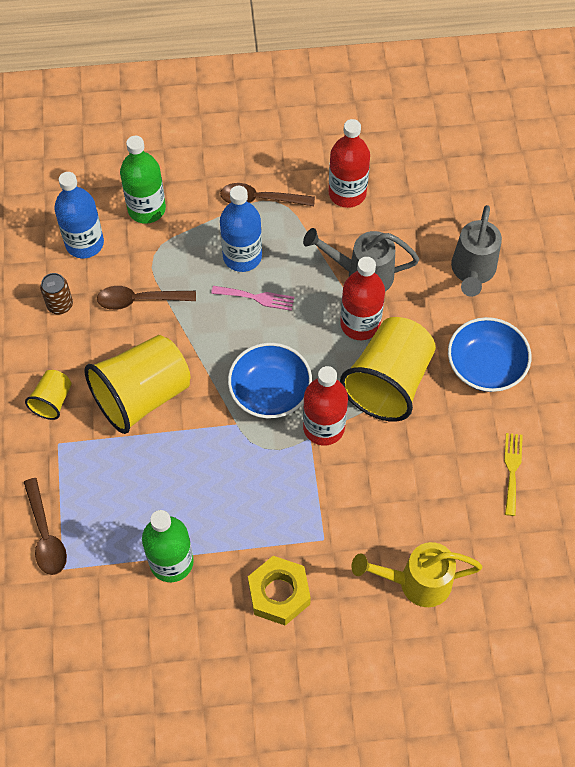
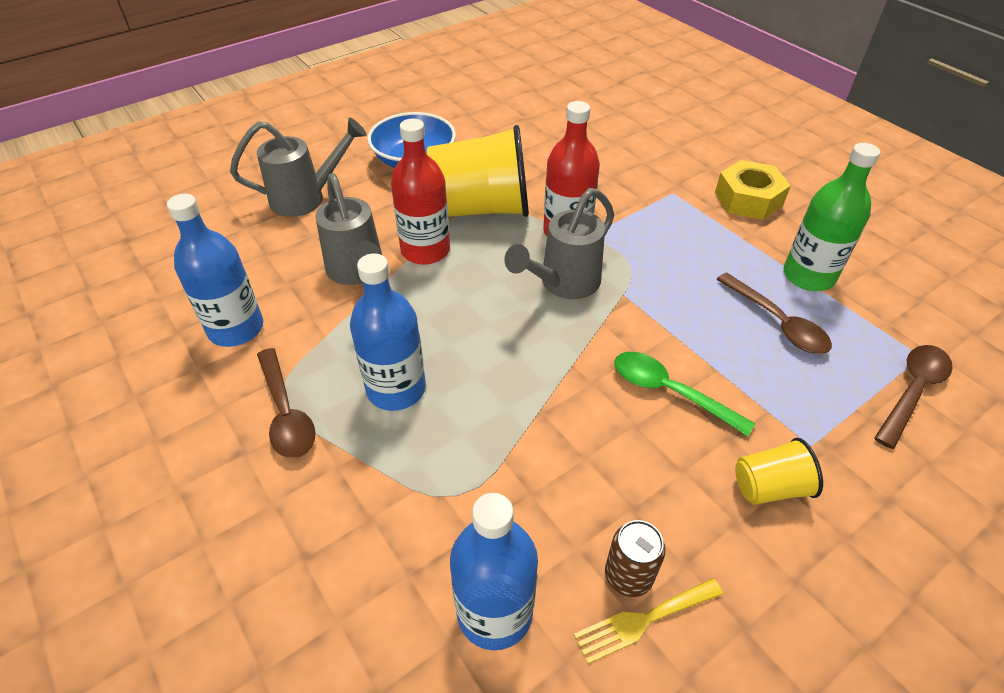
camera: 120 degrees left, 15 degrees down
yellow cup [84,335,190,434] -> green spoon [614,352,756,436]
brown spoon [97,286,196,310] -> brown spoon moved to [717,273,832,354]
green bottle [120,136,166,223] -> none
pink fork [211,286,294,311] -> none
blue bowl [228,343,312,419] -> grey watering can [504,188,614,299]
red bottle [328,119,370,208] -> blue bottle [167,194,263,347]
yellow watering can [351,542,482,607] -> none
yellow fork [504,433,523,516] -> yellow fork moved to [574,578,723,664]

